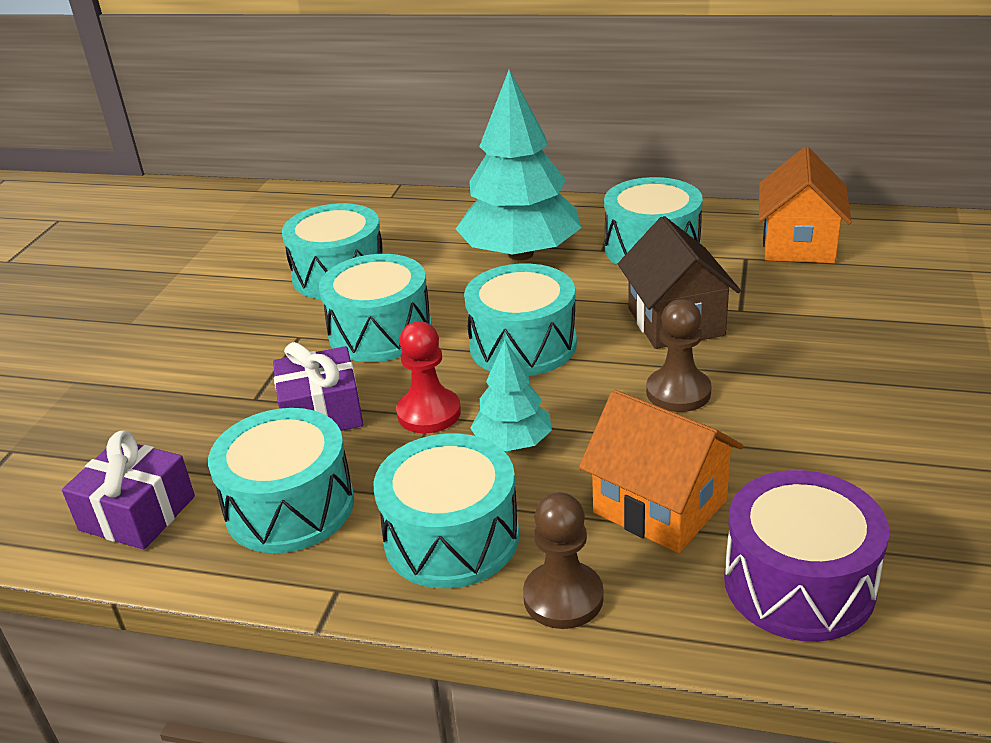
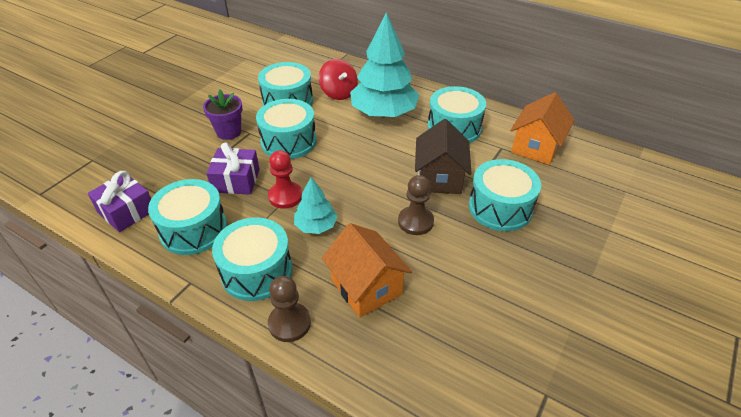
camera: 15 degrees right, 10 degrees up
turquoise drum [464,264,577,376] -> turquoise drum moved to [469,159,541,231]
purple drum [724,470,889,642] -> none
none -> purple flower pot [203,90,243,140]
none -> red spinning top [319,59,358,100]

